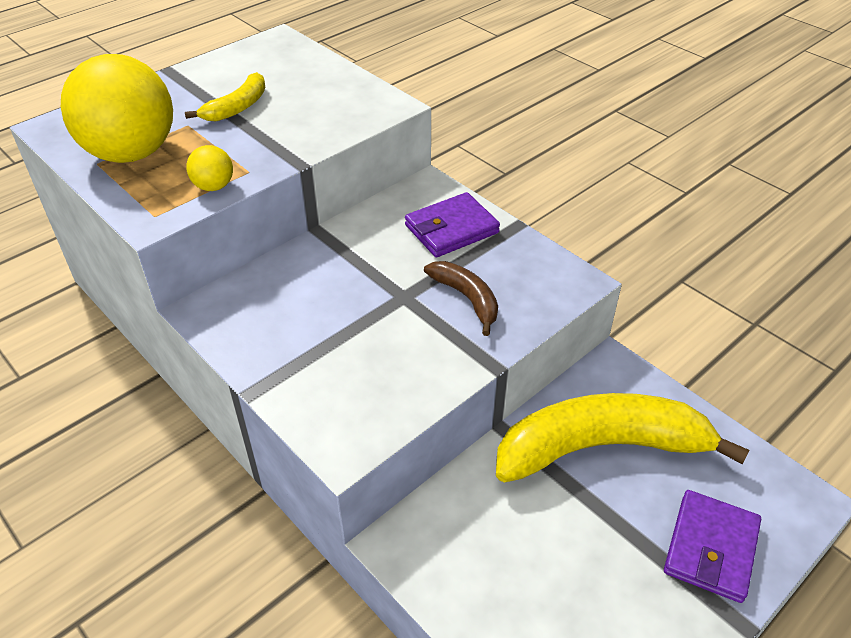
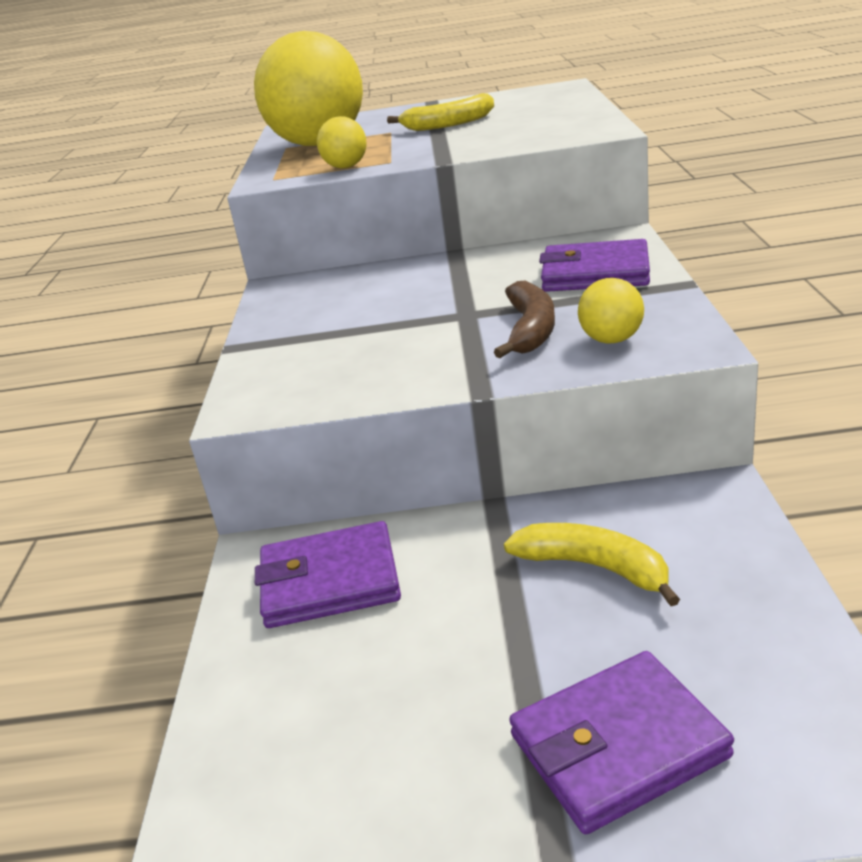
camera: 45 degrees right, 15 degrees down
yellow banana [496,393,749,483] -> yellow banana [504,523,680,606], size x0.48
none -> purple wallet [255,521,401,628]
none -> yellow ball [578,278,644,343]

